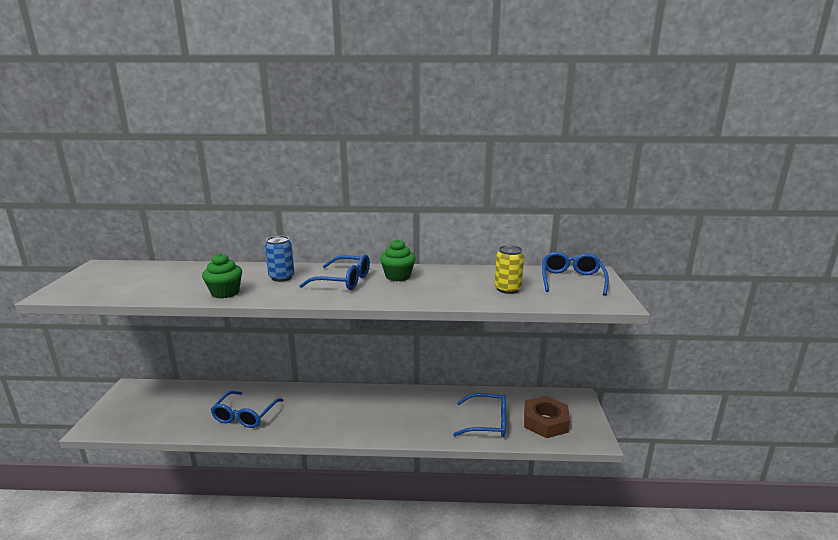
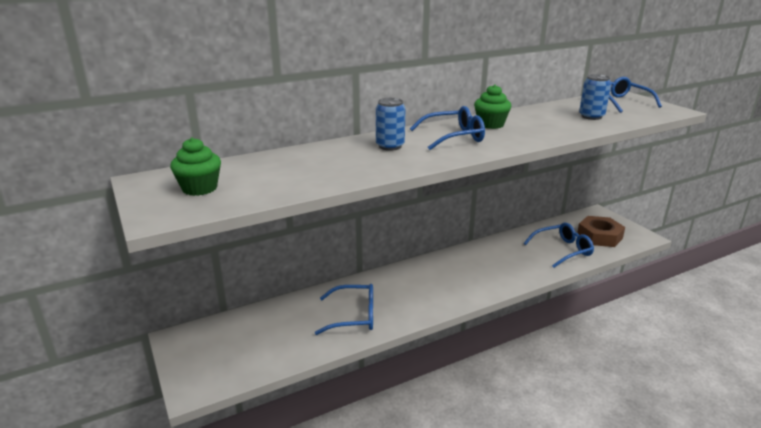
camera: 30 degrees left, 5 degrees up
green cupcake [202,253,242,298] -> green cupcake moved to [170,138,221,196]
blue glasses [211,391,283,428] -> blue glasses turned 75 degrees counterclockwise [315,284,373,335]
yellow can [495,245,524,294] -> blue can [579,74,611,120]

